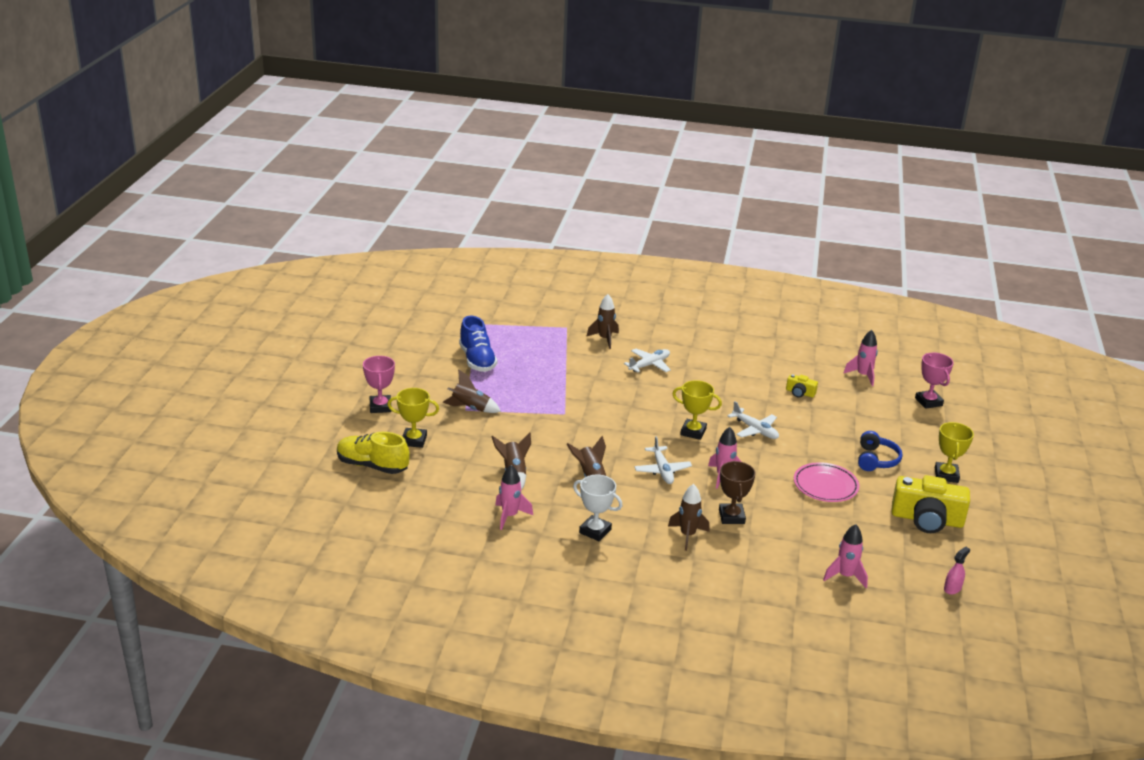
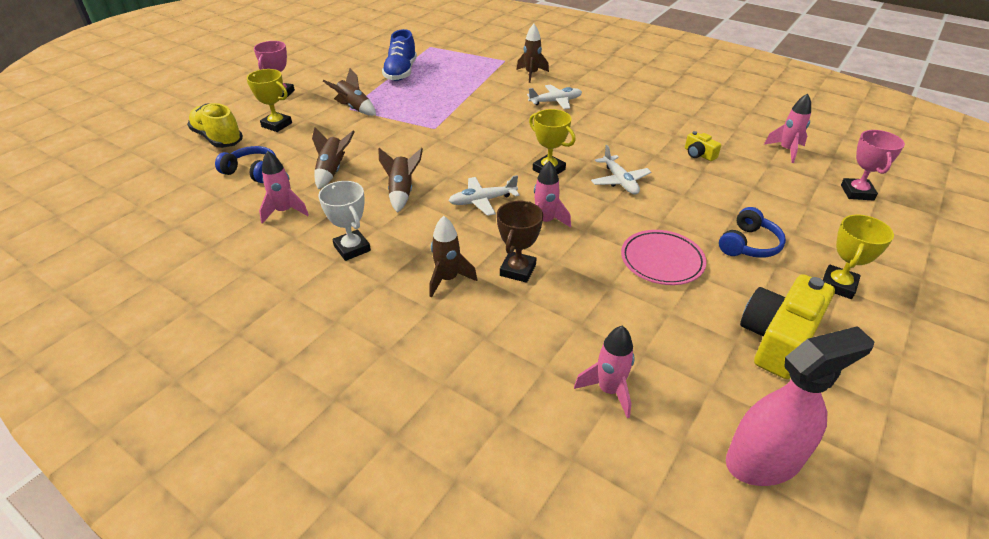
camera: 25 degrees right, 10 degrees up
white plane [634,436,692,484] -> white plane turned 60 degrees clockwise [449,175,519,216]
yellow camera [892,475,970,533] -> yellow camera turned 90 degrees clockwise [740,274,835,379]
pink spray bottle [944,547,970,595] -> pink spray bottle [726,326,875,486], size x2.34
none -> blue headphones [215,146,276,183]

